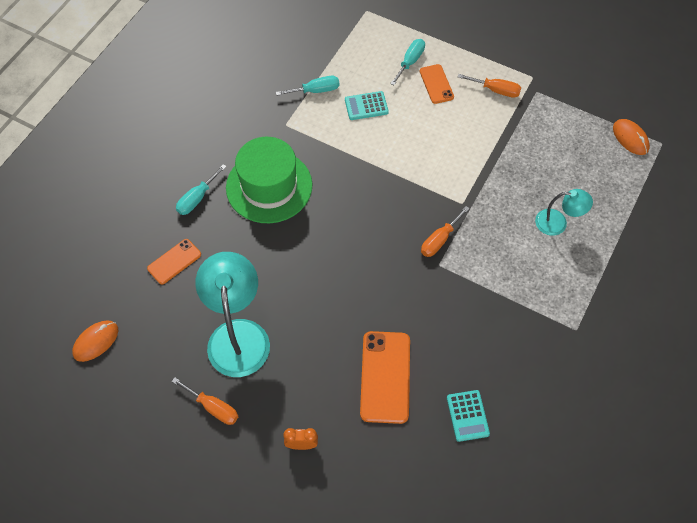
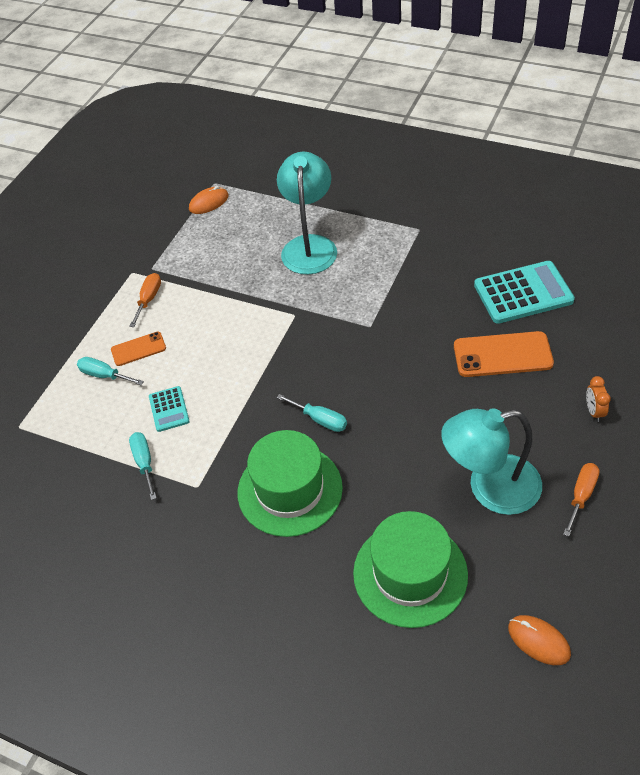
camera: 90 degrees left, 10 degrees down
orange phone [147,239,201,284] -> green hat [353,511,468,628]
turquoise screwdriver [176,164,227,215] -> turquoise screwdriver moved to [276,394,347,432]
orange screwdriver [421,206,470,257] -> none
turquoise calculator [447,390,490,442] -> turquoise calculator [474,261,575,324], size x1.90
turquoise lamp [535,189,593,236] -> turquoise lamp [277,152,337,275], size x1.86

